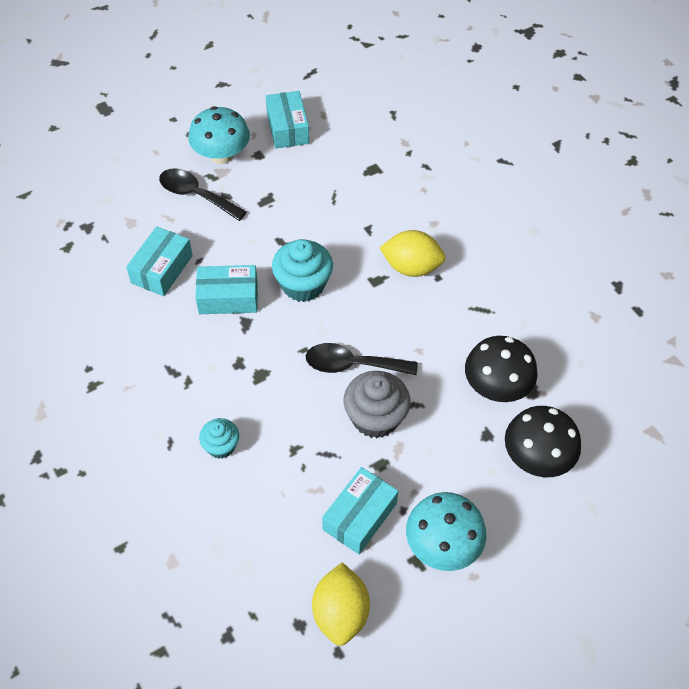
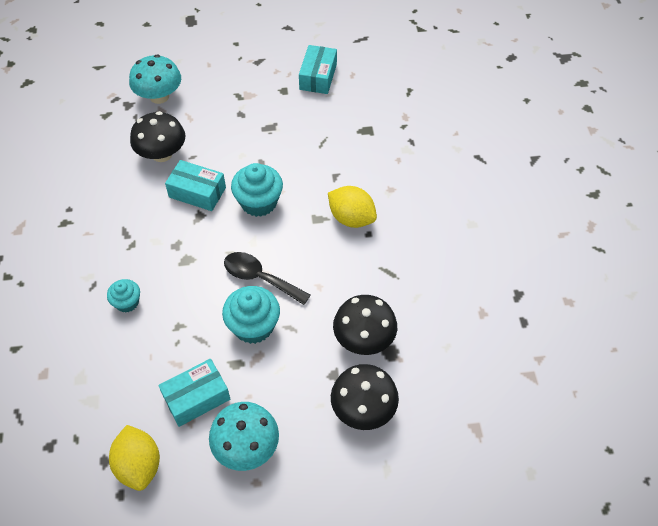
camera: 25 degrees right, 0 degrees up
turquoise box [126,226,193,296] -> black mushroom [130,111,185,162]
black spoon [159,168,247,221] -> none
turquoise mushroom [188,106,250,164] -> turquoise mushroom moved to [129,55,181,104]
yellow lemon [312,563,370,646] -> yellow lemon turned 45 degrees counterclockwise [109,425,160,491]
grey cupcake [343,371,411,438] -> turquoise cupcake [222,286,280,344]

